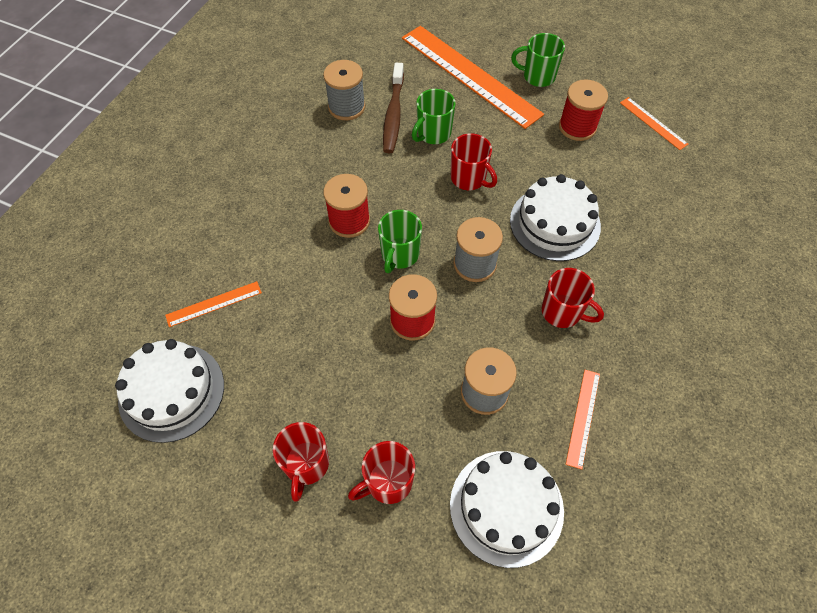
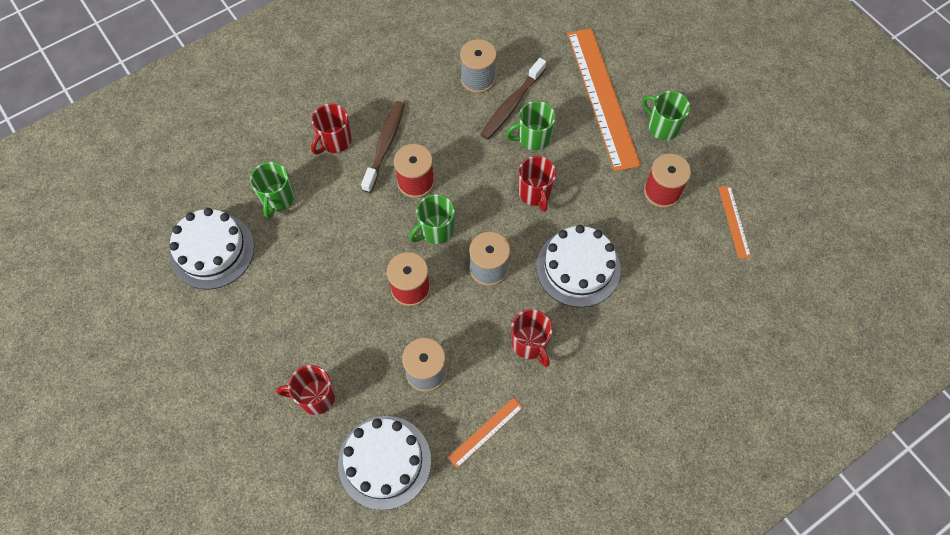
camera: 30 degrees right, 5 degrees up
orange ruler [165,281,262,327] -> green mug [250,162,294,219]
red mug [273,422,329,502] -> red mug moved to [311,104,352,154]
none -> brown toothbrush [361,101,405,193]

